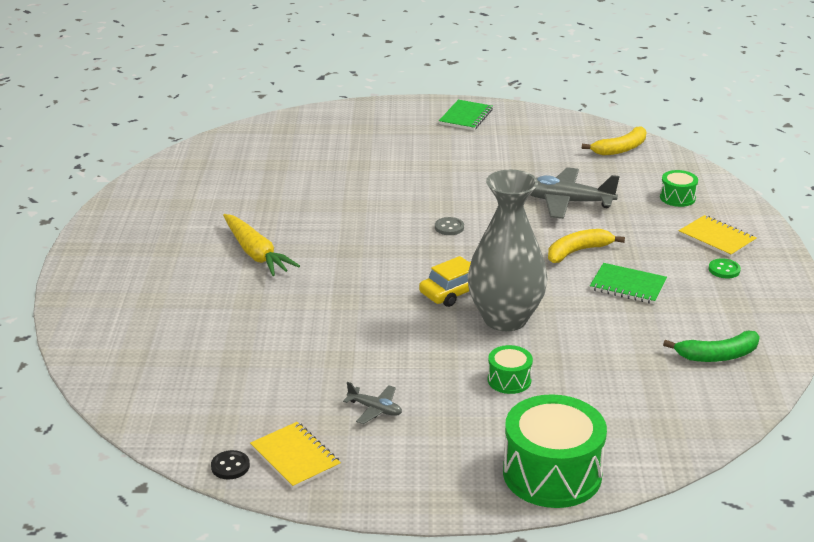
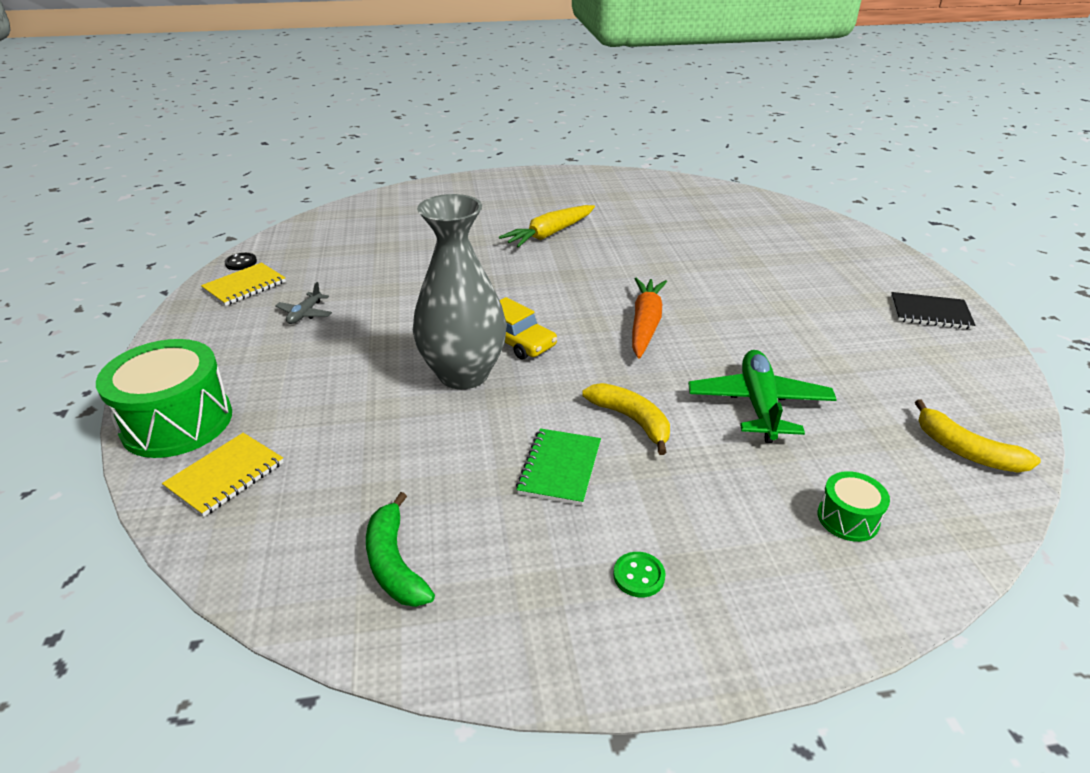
camera: 80 degrees right, 5 degrees up
grey button [435,217,464,235] -> orange carrot [632,278,667,359]
green notebook [439,100,493,130] -> black notebook [891,292,976,329]
green drum [488,345,533,394] -> none
grey plane [530,167,620,219] -> green plane [688,350,837,443]
yellow notebook [679,215,757,257] -> yellow notebook moved to [162,433,284,517]

